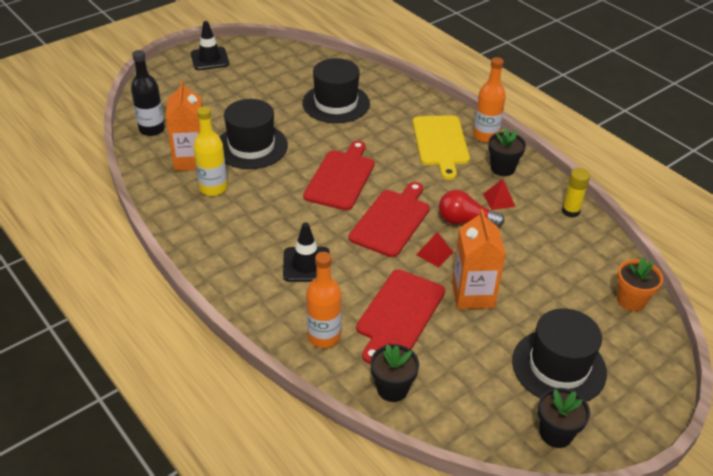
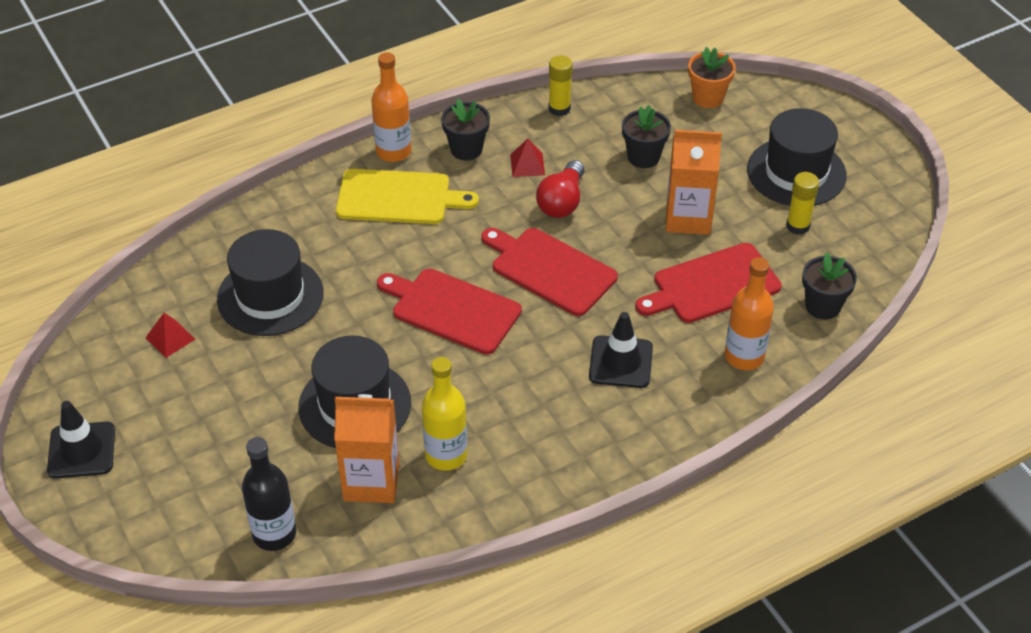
camera: 80 degrees left, 5 degrees up
red cutting board [356,269,445,364] -> red cutting board turned 120 degrees clockwise [635,243,782,323]
red pyramid [416,232,453,267] -> red pyramid moved to [146,313,195,358]
black flower pot [538,388,590,448] -> black flower pot moved to [622,105,671,168]
none -> yellow glue stick [786,172,819,235]

